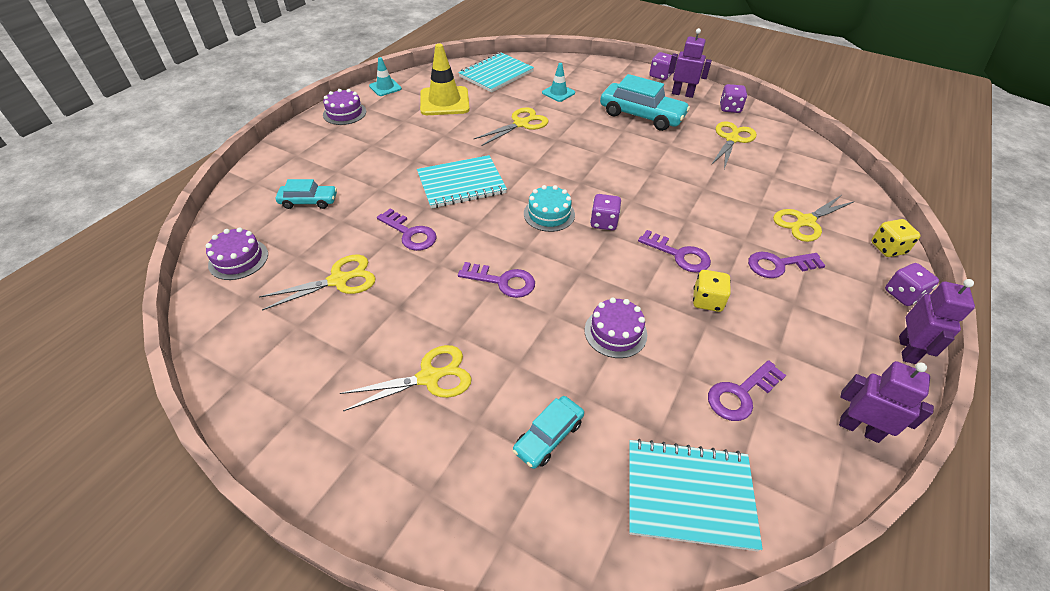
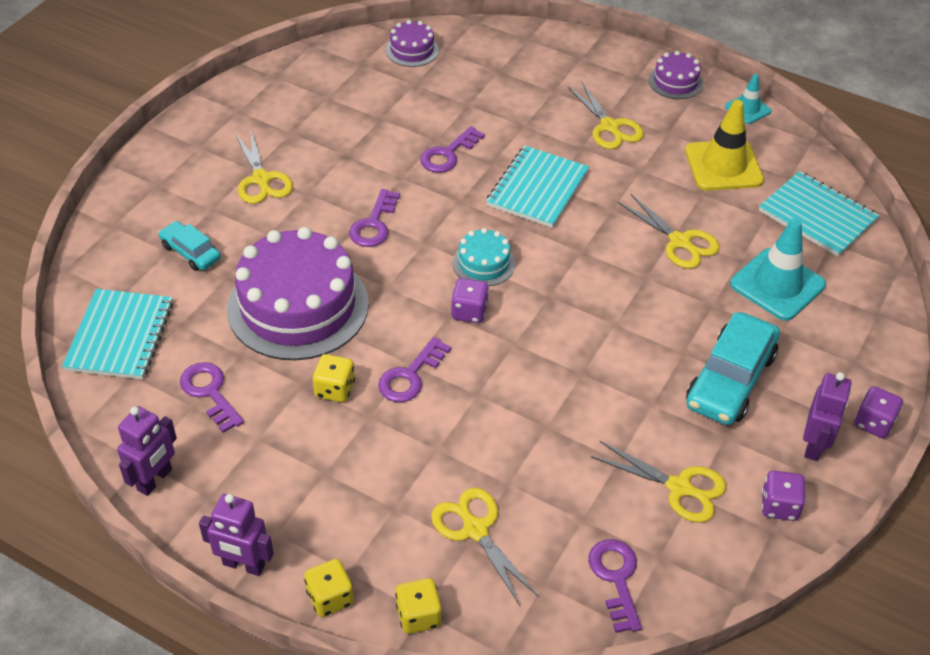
camera: 90 degrees right, 0 degrees up
yellow scissors [259,254,376,311] -> yellow scissors moved to [568,81,644,149]
turquoise car [276,179,337,209] -> none
turquoise notebook [417,155,507,209] -> turquoise notebook turned 45 degrees clockwise [486,146,589,228]
turquoise traffic cone [542,63,575,102] -> turquoise traffic cone [730,218,826,321], size x1.81
purple cake [585,297,647,358] -> purple cake [227,227,369,360], size x2.17
purple key [748,252,826,278] -> purple key moved to [588,539,642,633]
purple dice [885,263,939,306] -> yellow dice [304,559,354,617]

